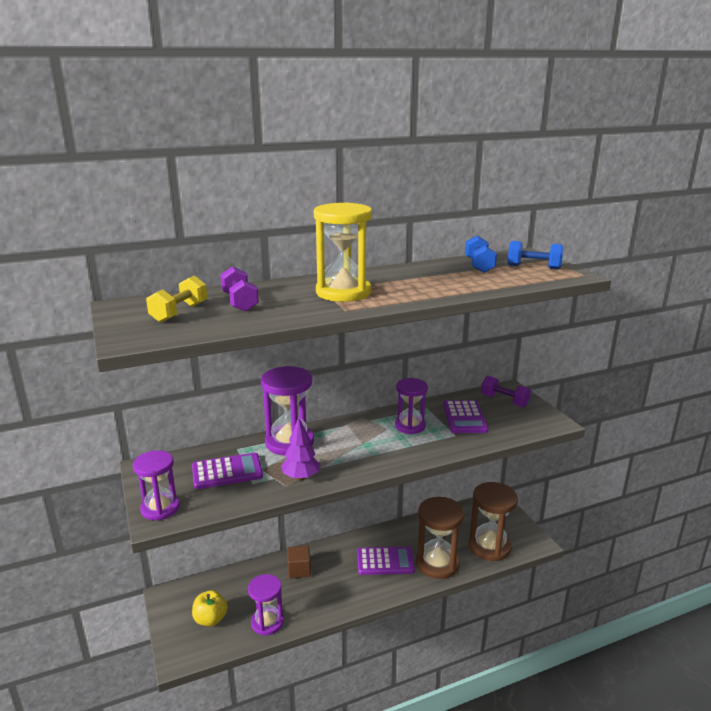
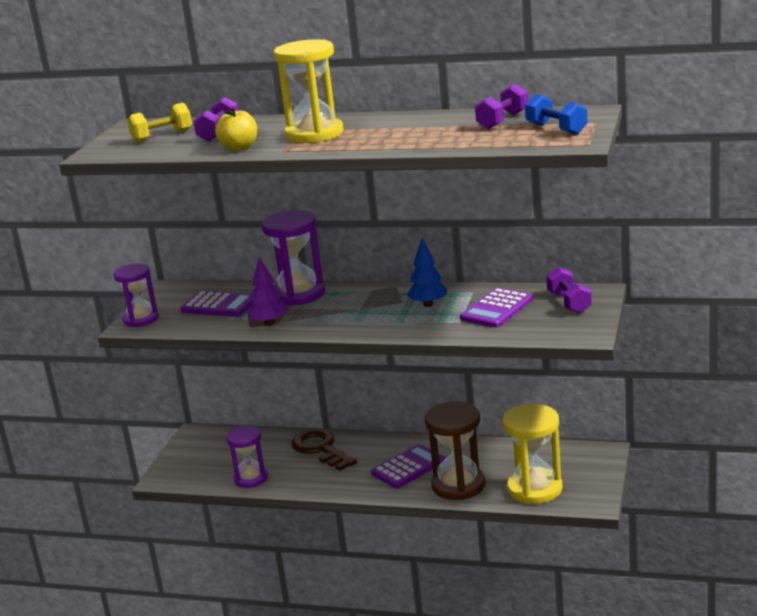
camera: 40 degrees right, 0 degrees up
yellow apple [192,590,228,627] -> yellow apple moved to [215,106,257,151]
brown cube [287,546,311,579] -> brown key [291,429,357,471]
purple calculator [357,547,415,575] -> purple calculator turned 75 degrees counterclockwise [371,444,445,488]
purple hourglass [395,378,428,434] -> blue tree [407,238,447,307]
blue dumbbell [465,236,497,273] -> purple dumbbell [475,84,528,129]
brown hourglass [469,482,518,561] -> yellow hourglass [502,404,563,504]

